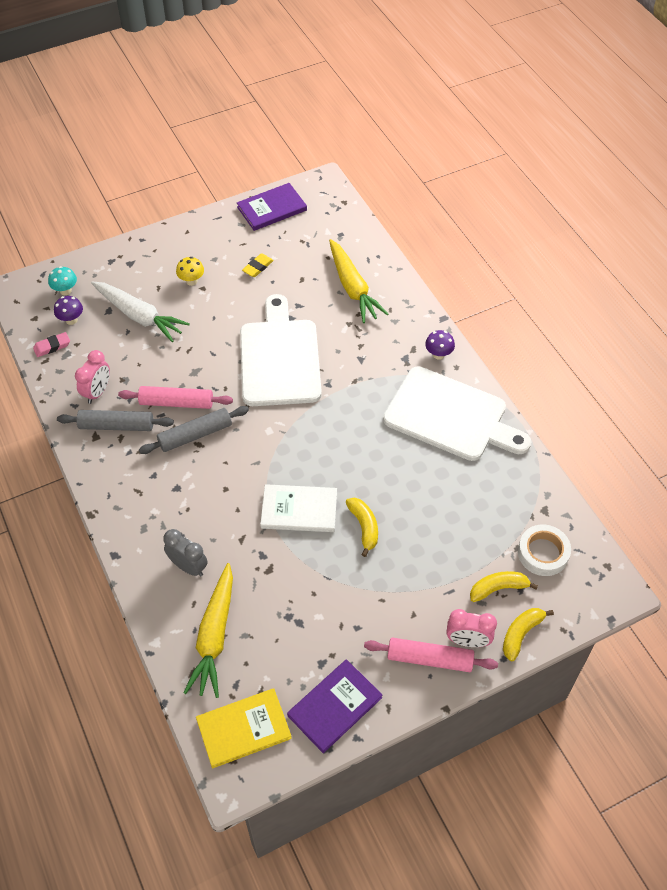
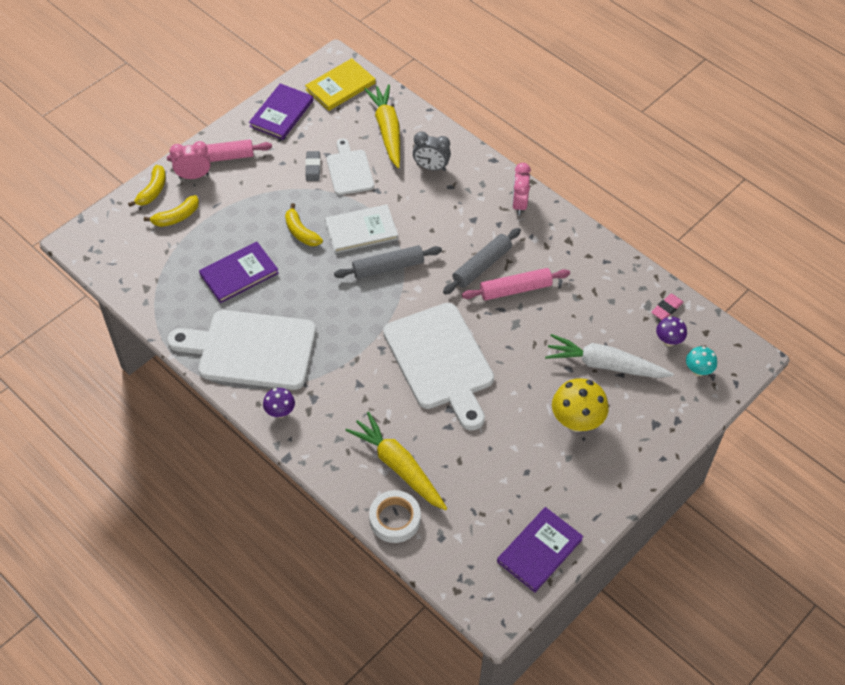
camera: 160 degrees right, 0 degrees up
grey rolling pin [57,410,174,431] -> grey rolling pin moved to [334,245,442,279]
pink clock [75,350,110,404] -> pink clock moved to [512,163,531,215]
yellow mushroom [176,257,204,286] -> yellow mushroom [552,378,609,432], size x1.75
yellow eraser [242,253,274,277] -> none
white tape [518,525,571,576] -> white tape moved to [369,490,421,543]
none -> purple book [199,242,279,303]
none -> grey eraser [305,151,320,181]
none -> white cutting board [327,138,374,195]

